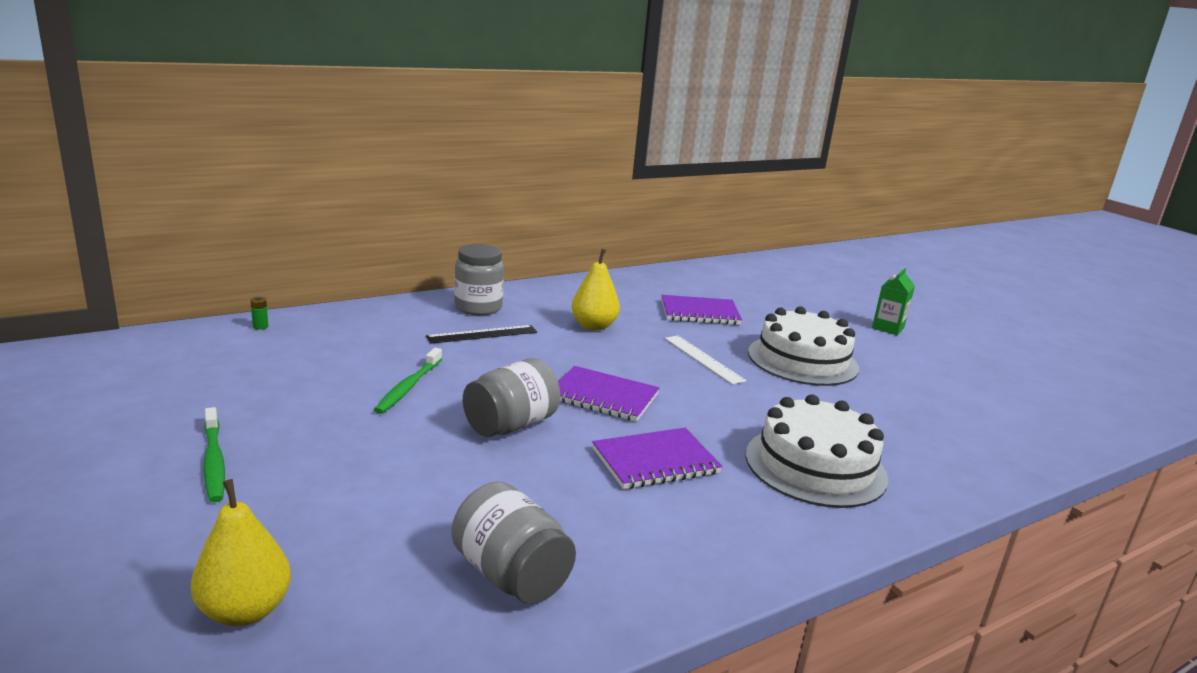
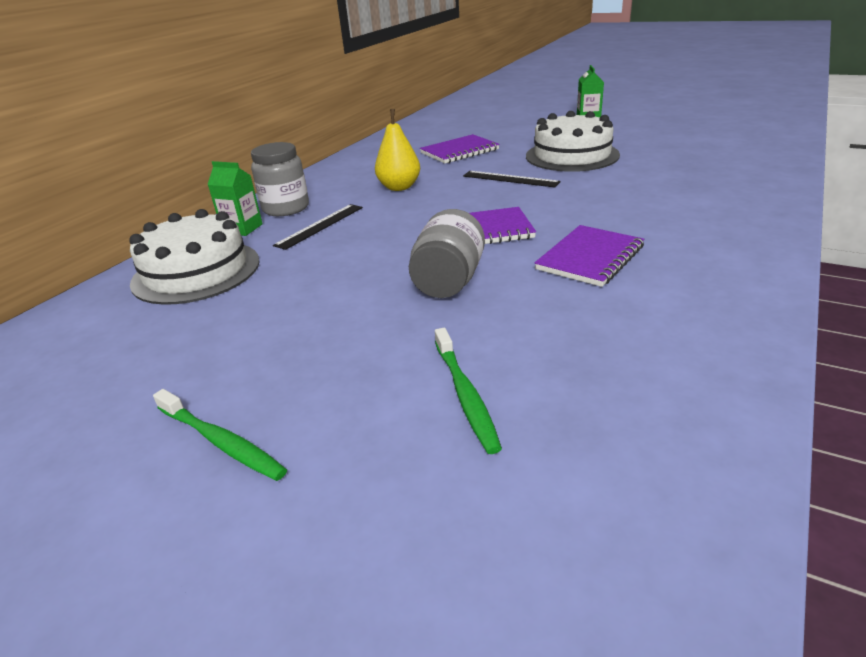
camera: 25 degrees left, 10 degrees up
yellow pear [191,479,291,626] -> none
green battery [250,296,268,330] -> none
green toothbrush [374,348,442,414] -> green toothbrush moved to [435,328,502,454]
grey jar [451,481,576,604] -> none
white ruler [665,336,747,385] -> black ruler [463,171,561,187]
white cake [746,394,888,508] -> white cake moved to [129,209,260,305]
none -> green carton [207,161,263,236]

